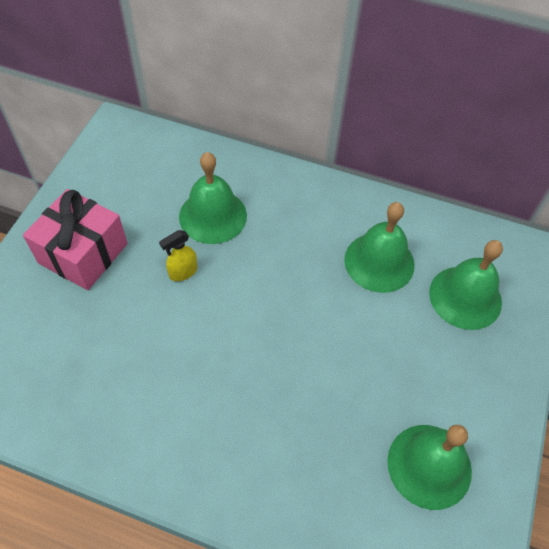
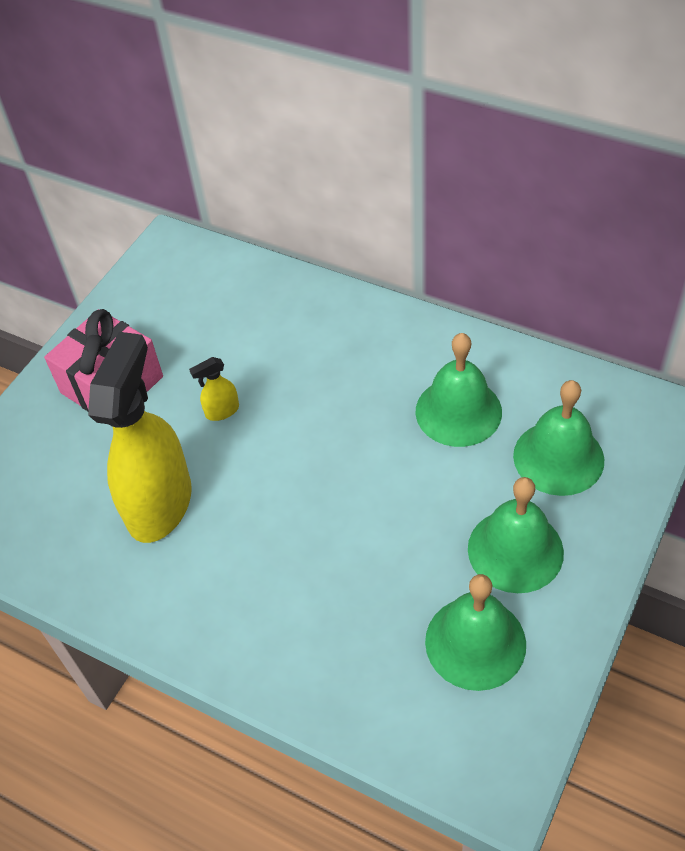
camera: 15 degrees right, 5 degrees down
green bell [179,152,247,244] -> green bell moved to [468,477,564,593]
none -> yellow spray bottle [88,332,192,543]

